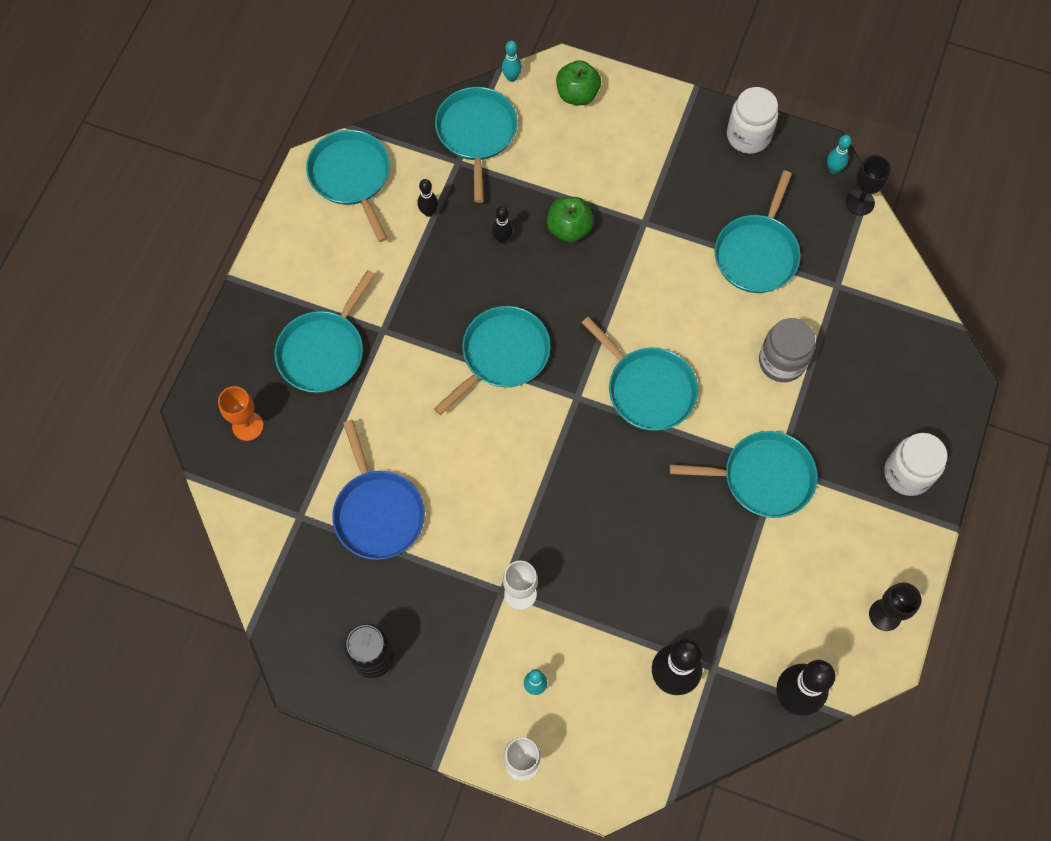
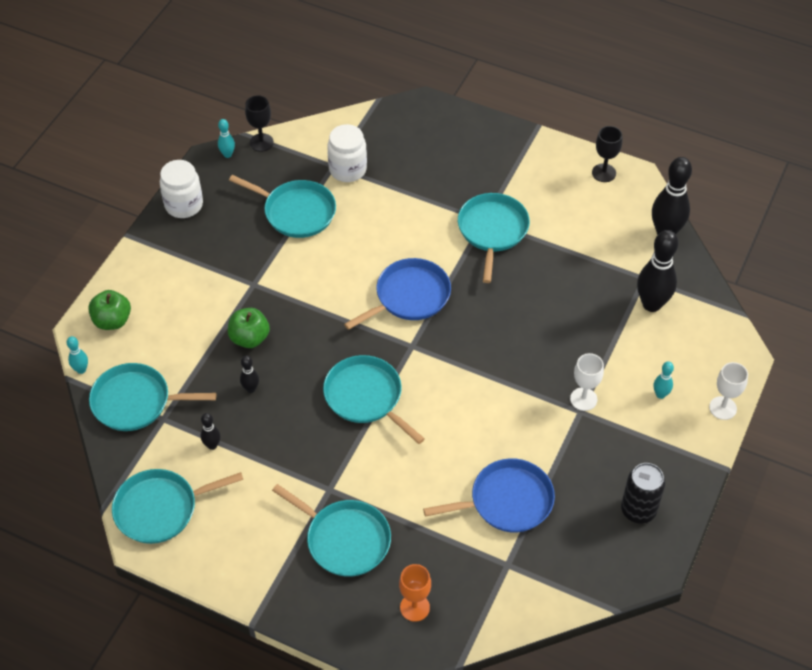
camera: 85 degrees left, 15 degrees down
turquoise pan [582,317,698,431] -> blue pan [344,258,451,330]
grey jar [759,318,815,382] -> none
white jar [884,433,947,496] -> white jar moved to [327,124,367,182]

